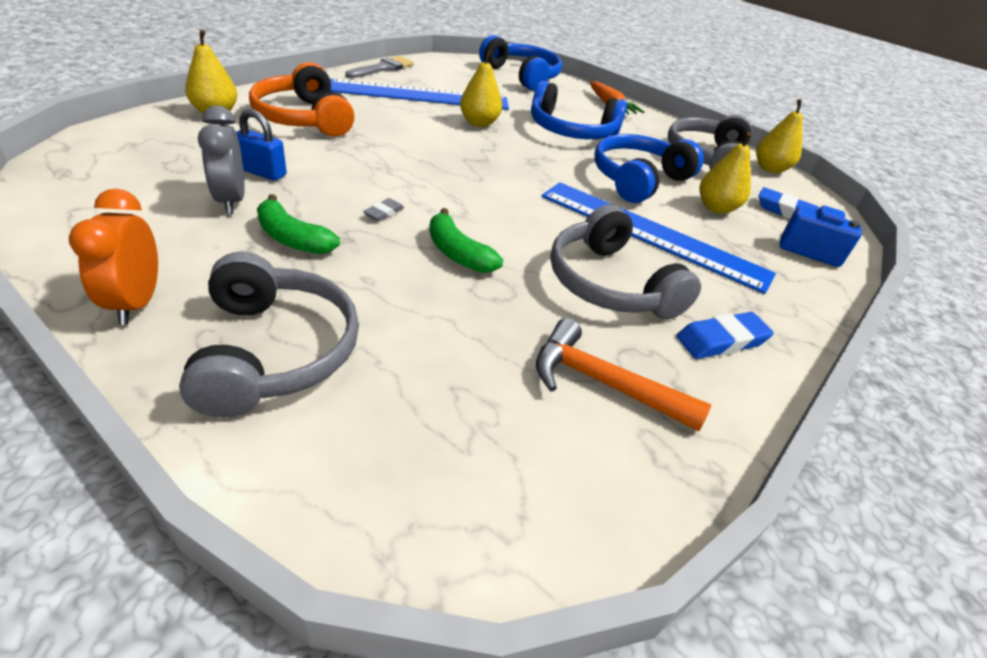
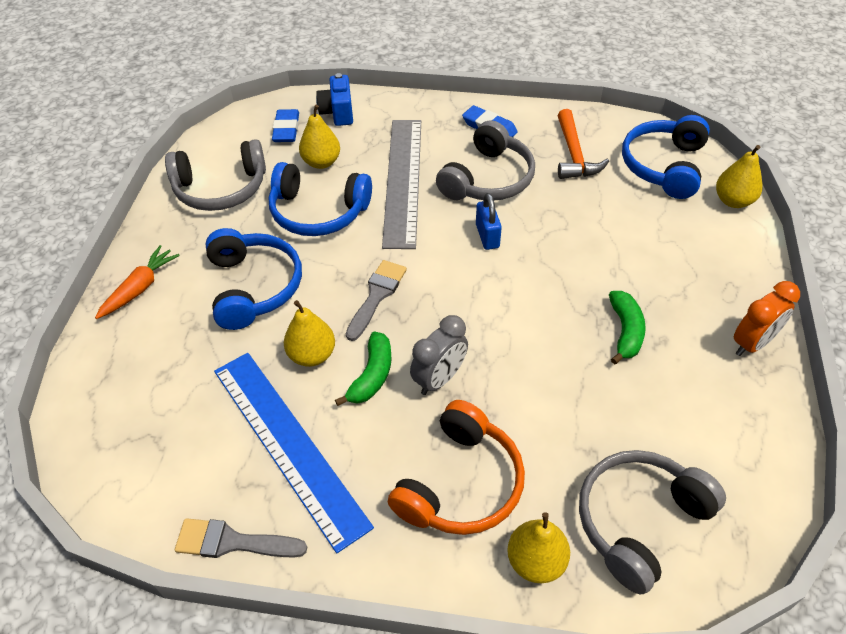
camera: 115 degrees left, 10 degrees up
grey headphones [179,252,359,418] -> grey headphones moved to [579,450,726,594]
grey clock [198,106,245,214] -> grey clock moved to [410,315,468,395]
blue padlock [236,109,287,181] -> blue padlock moved to [476,193,502,250]
grey eraser [363,198,404,221] -> none
green banana [430,208,503,273] -> green banana moved to [335,332,392,406]
blue headphones [479,35,562,91] -> blue headphones moved to [622,115,710,199]
blue ruler [542,182,776,294] -> grey ruler [382,120,421,249]
yellow pear [756,99,803,173] -> yellow pear moved to [716,145,763,208]
none -> grey brush [346,260,407,341]

